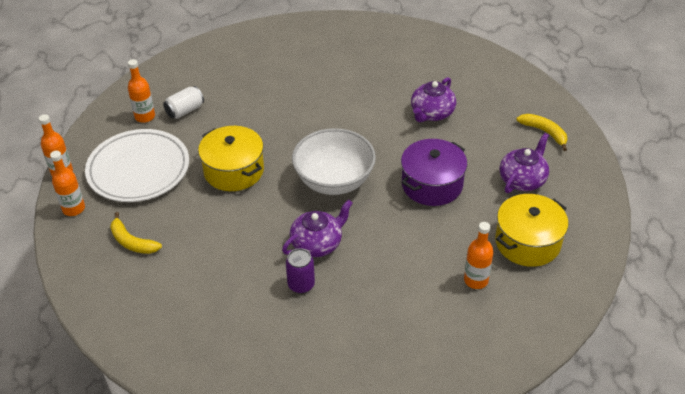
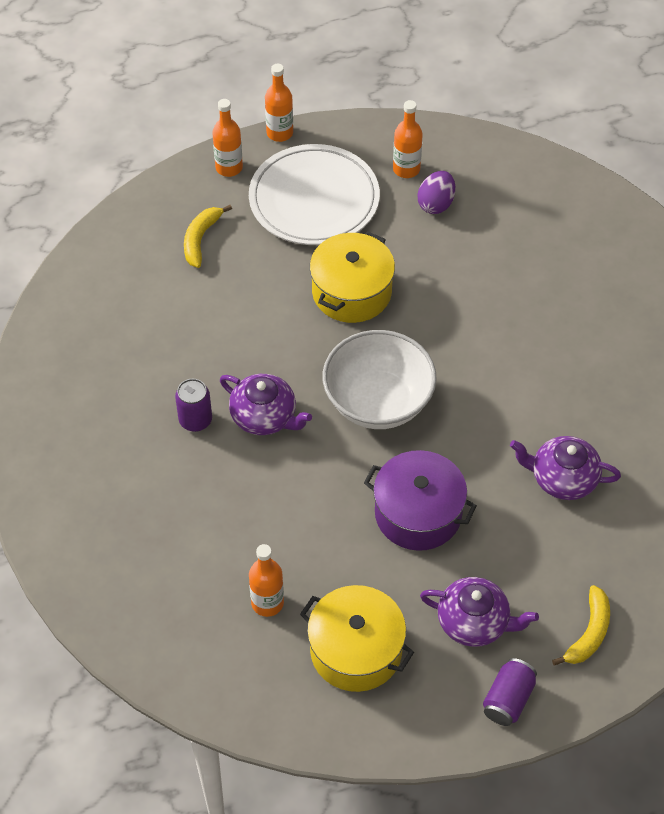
camera: 70 degrees right, 10 degrees up
white can [163,86,204,119] -> purple egg [418,171,455,214]
none -> purple can [483,658,537,726]

